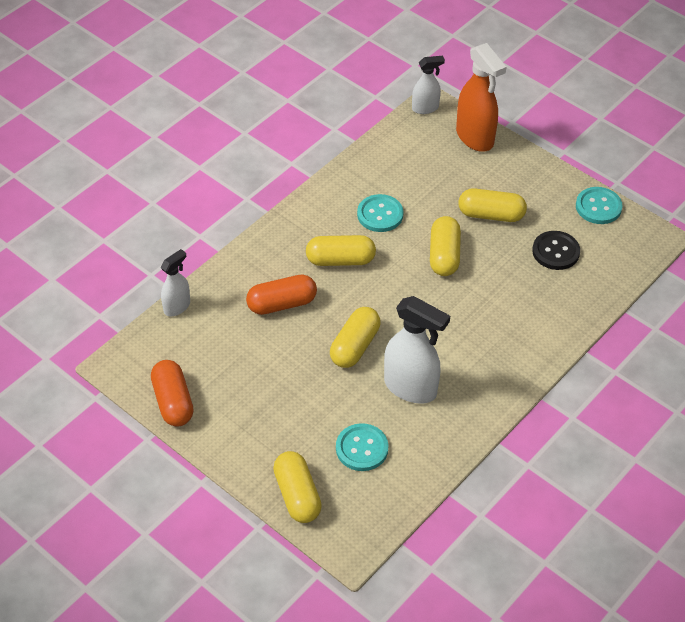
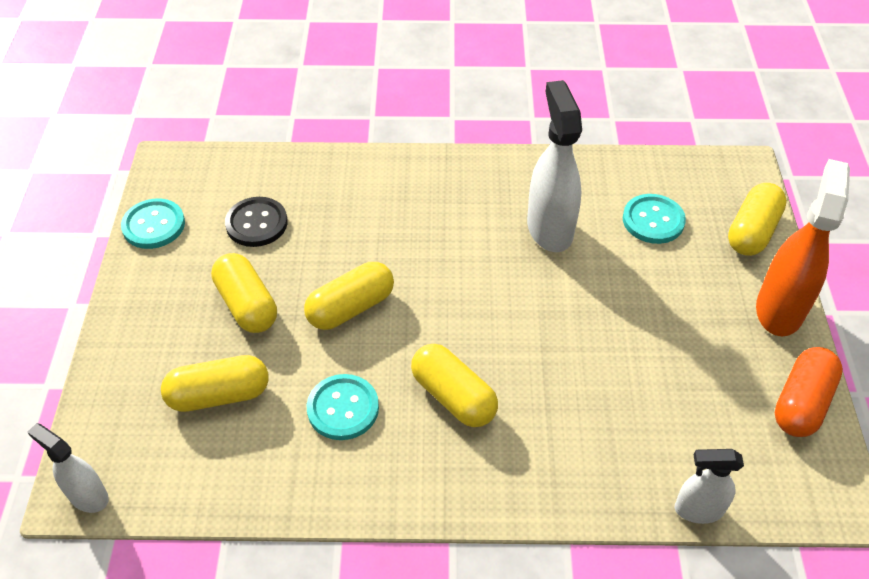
camera: 130 degrees left, 0 degrees up
orange capsule [246,275,317,315] -> none
yellow capsule [330,307,380,368] -> yellow capsule moved to [161,355,269,412]
orange spray bottle [456,43,506,152] -> orange spray bottle moved to [756,159,850,336]

